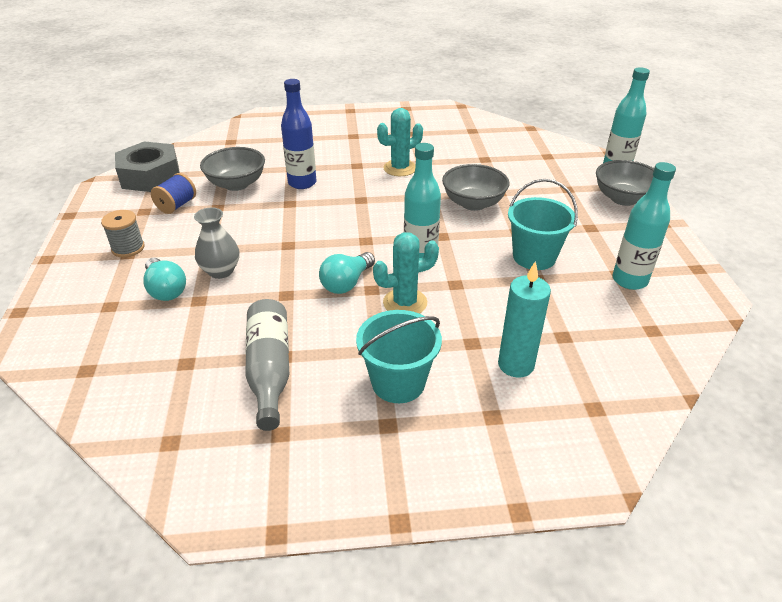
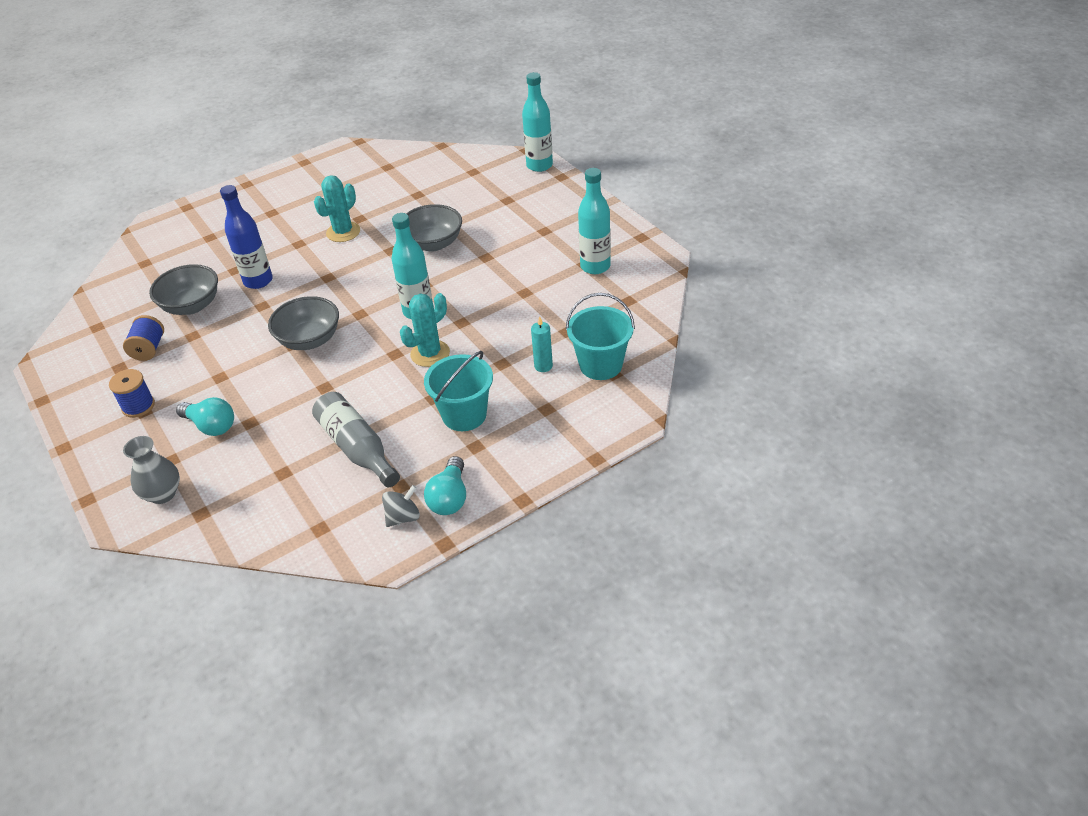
camera: 25 degrees left, 5 degrees up
grey spool [101,210,145,257] -> blue spool [109,369,155,418]
grey nut [115,141,180,192] -> none
grey vase [194,207,239,279] -> grey vase moved to [123,436,180,504]
turquoise light bulb [319,252,375,294] -> turquoise light bulb moved to [424,456,466,515]
turquoise candle [498,261,551,377] -> turquoise candle [531,316,553,372], size x0.62
turquoise bucket [508,179,578,270] -> turquoise bucket moved to [566,293,635,380]
grey bowl [596,160,654,206] -> grey bowl moved to [268,296,339,350]
none -> grey spinning top [382,485,420,527]

